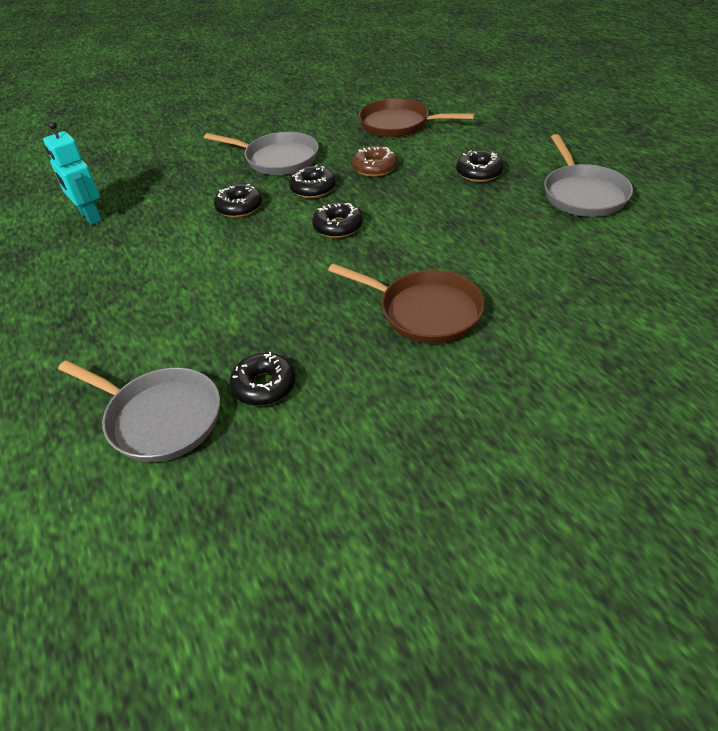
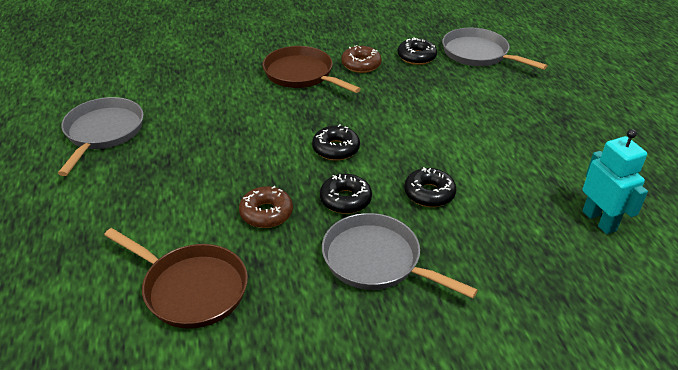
camera: 170 degrees left, 5 degrees down
black donut [456,150,503,182] -> none
none -> brown donut [341,45,382,73]

